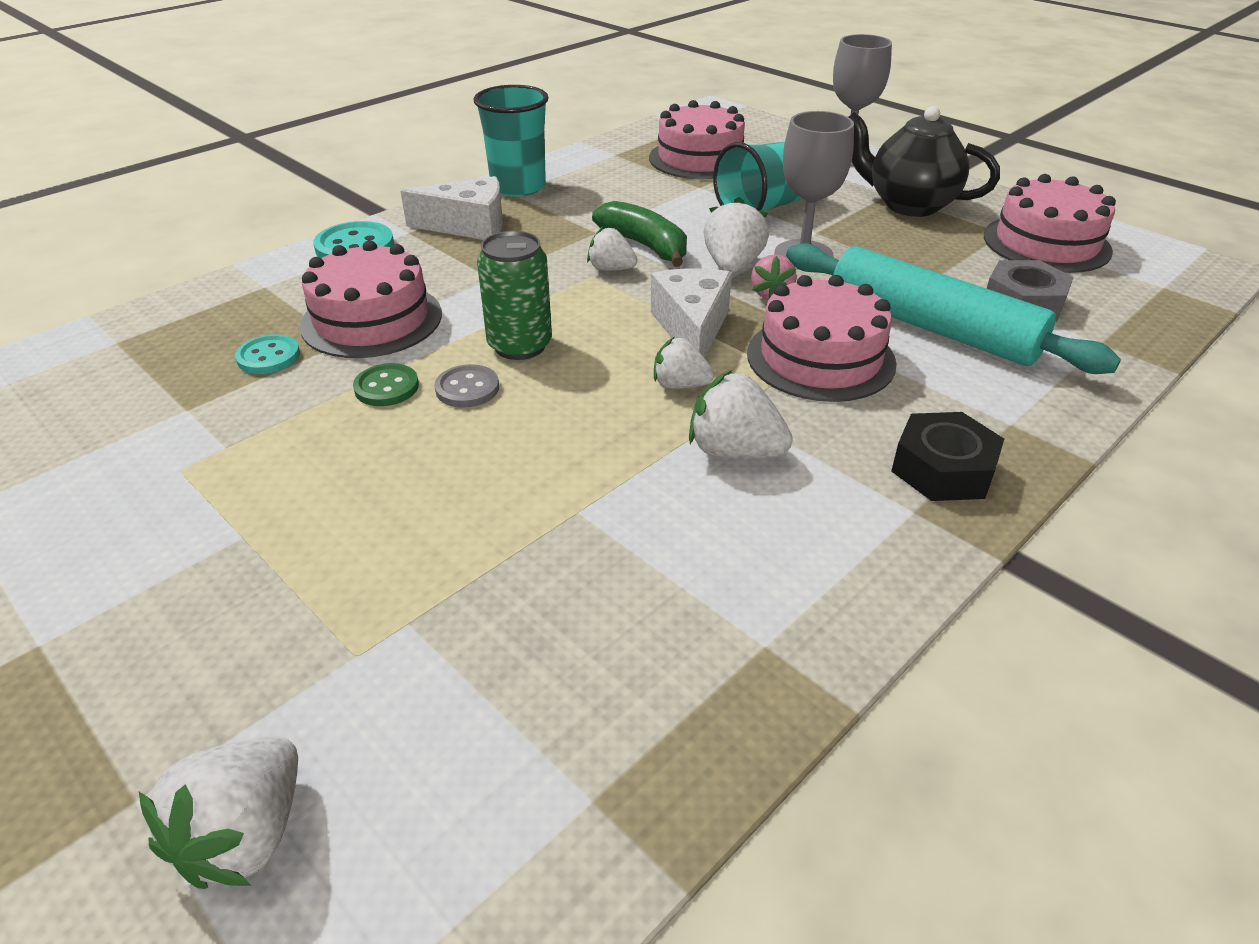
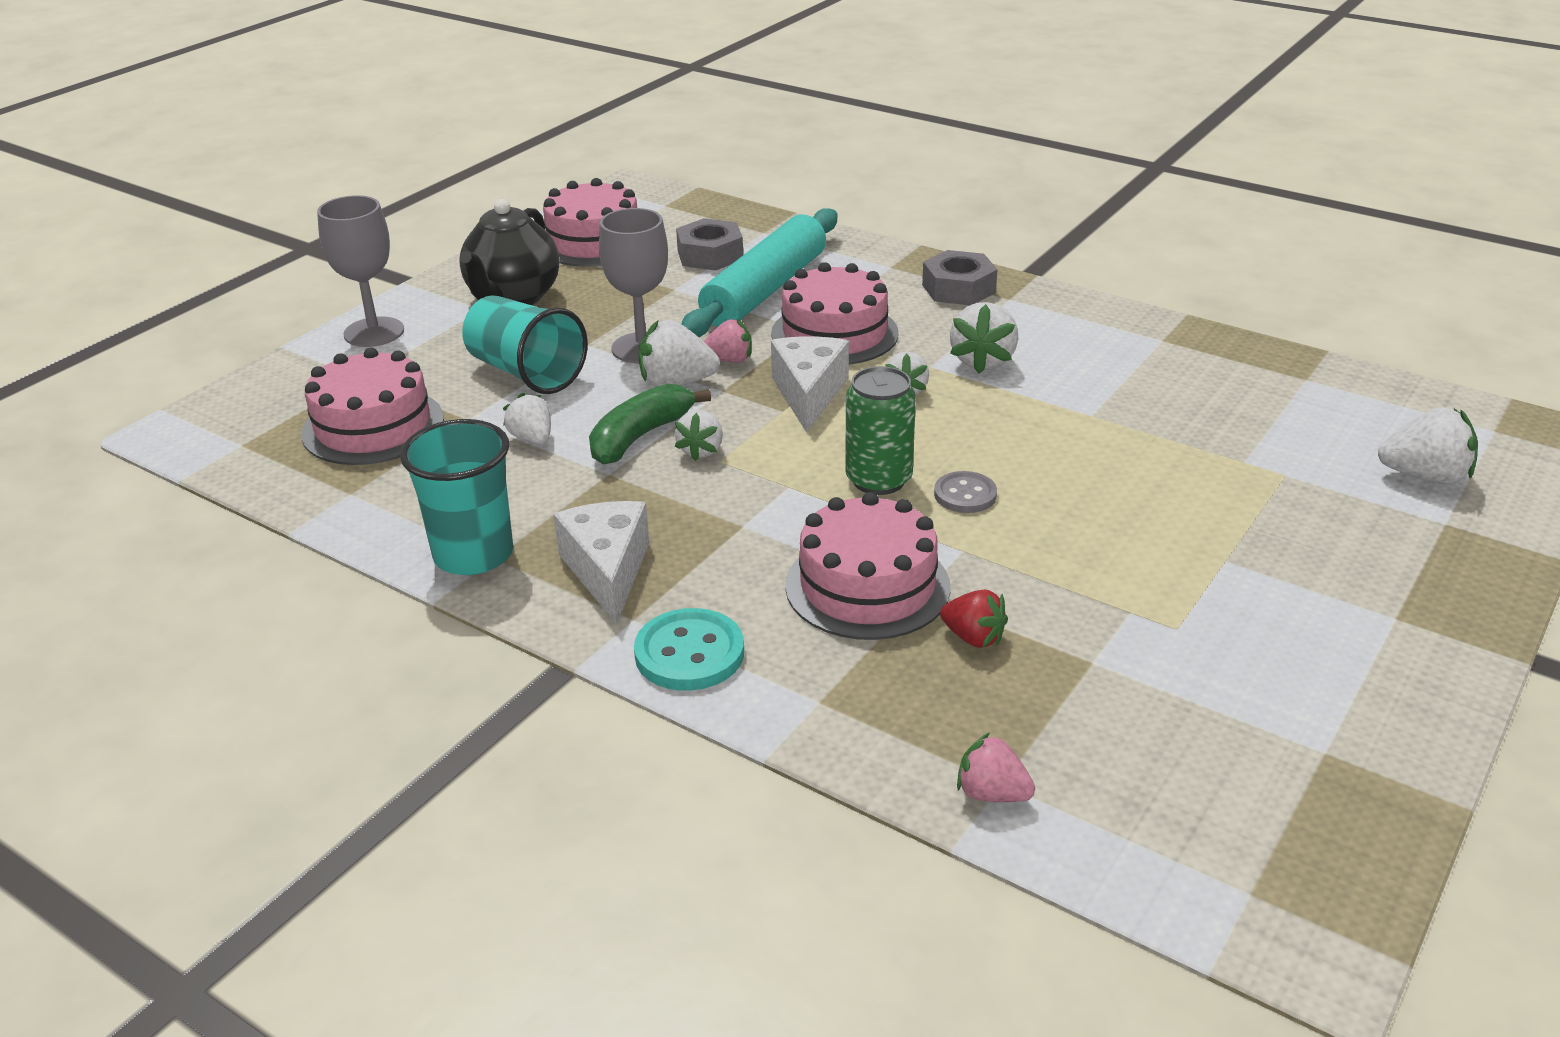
camera: 100 degrees left, 5 degrees down
turquoise button [235,334,300,374] -> red strawberry [940,589,1008,648]
green button [353,363,419,406] -> none
white cheese [651,268,732,358] -> white cheese turned 105 degrees clockwise [771,336,849,433]
black nut [891,412,1004,501] -> grey nut [922,250,998,305]
none -> white strawberry [503,392,551,444]
none -> pink strawberry [957,732,1035,802]

